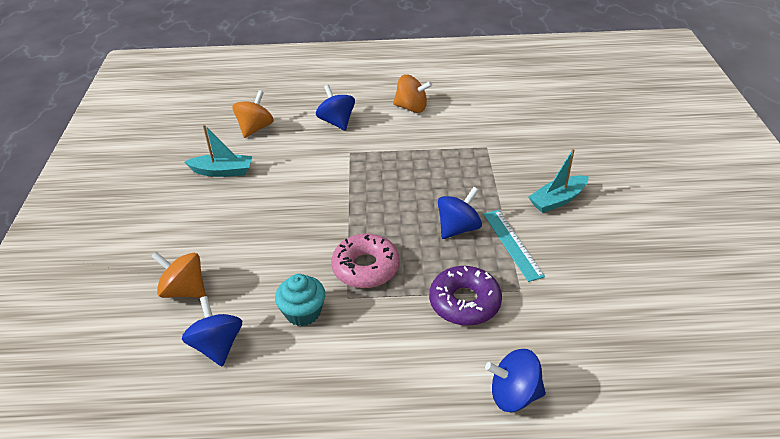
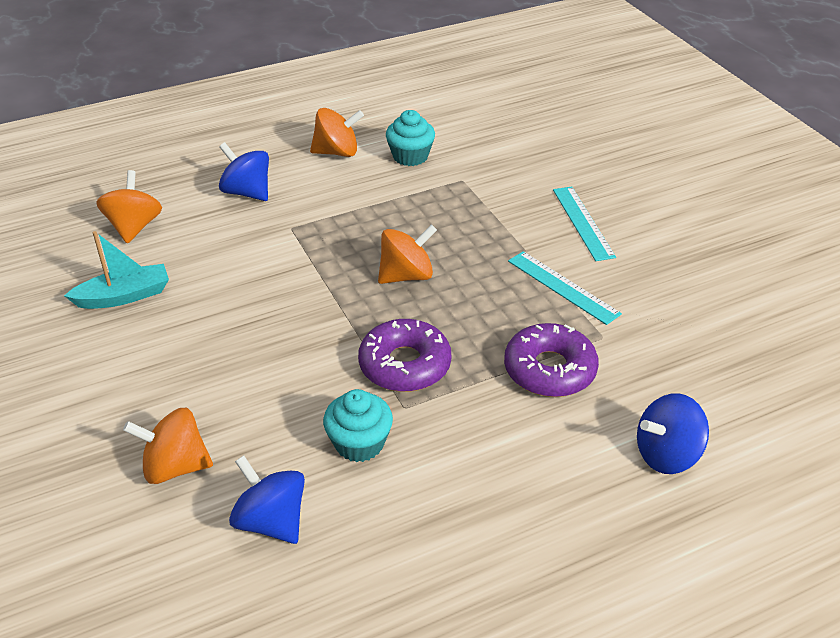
camera: 25 degrees left, 0 degrees up
pink donut [331,234,400,288] -> purple donut [358,319,451,392]
blue spinning top [438,187,482,239] -> none
turquoise boat [529,148,589,213] -> turquoise ruler [553,187,616,261]
none -> orange spinning top [378,224,437,284]
none -> turquoise cupcake [386,110,435,166]

